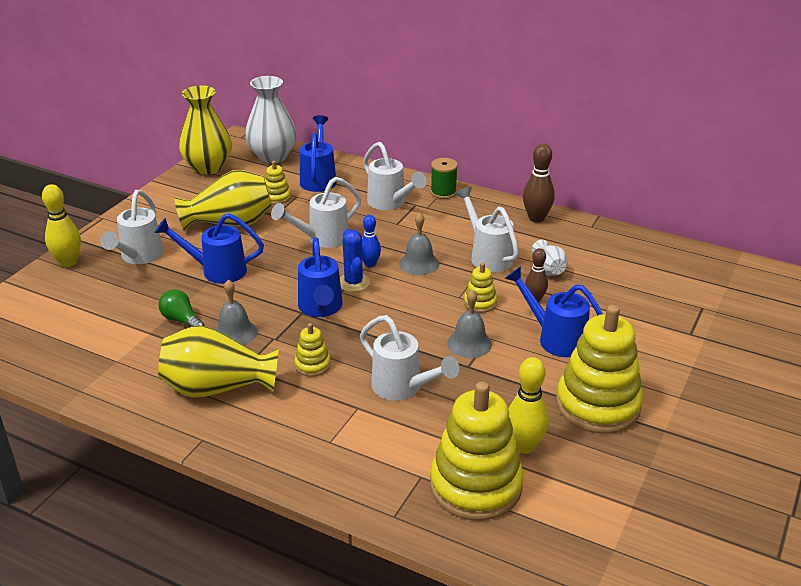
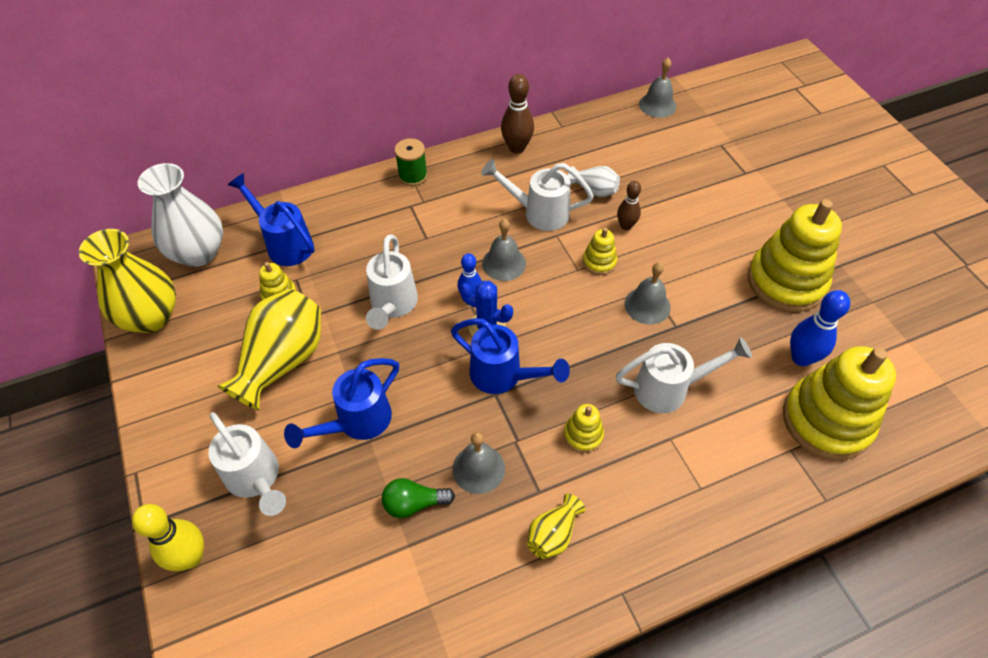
camera: 50 degrees left, 20 degrees up
yellow vase [158,326,279,398] -> yellow vase [527,494,585,559], size x0.50
white watering can [363,142,427,210] -> none
blue watering can [505,266,603,357] -> none
yellow bowling pin [508,357,549,454] -> blue bowling pin [790,290,850,366]
none -> grey bell [639,58,676,118]

